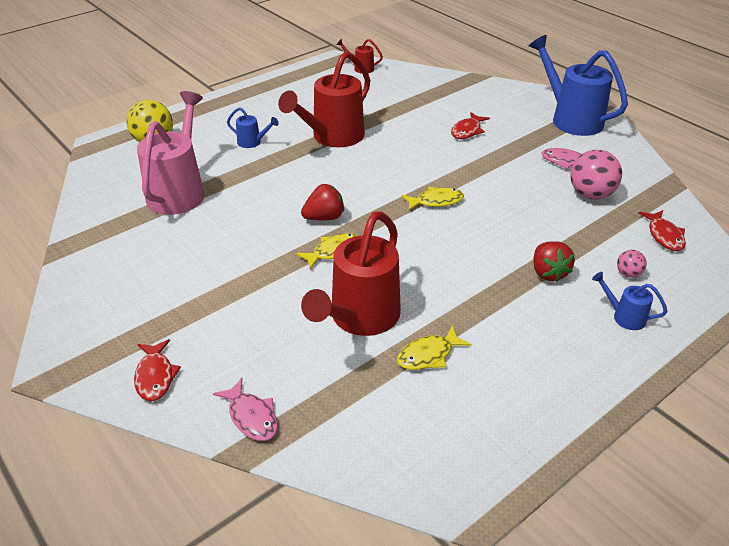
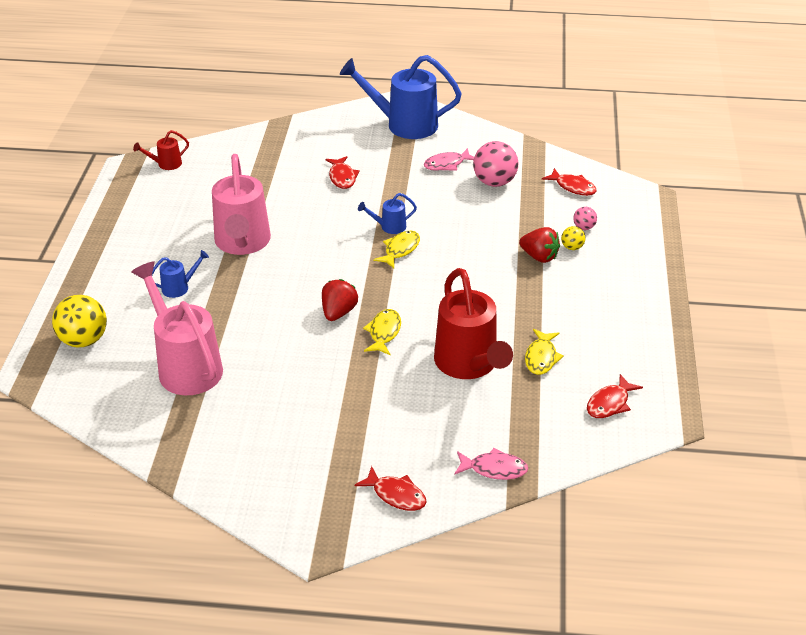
camera: 45 degrees left, 0 degrees up
red watering can [278,51,370,147] -> pink watering can [212,154,271,255]
blue watering can [592,272,667,330] -> blue watering can moved to [358,193,417,234]
none -> yellow ball [561,226,585,250]
none -> red fish [587,374,643,418]

